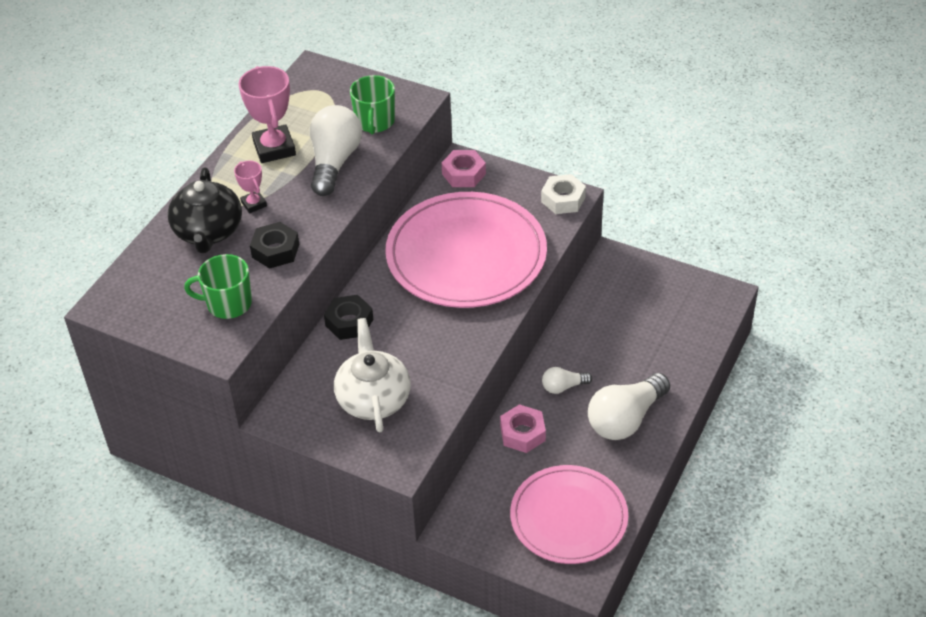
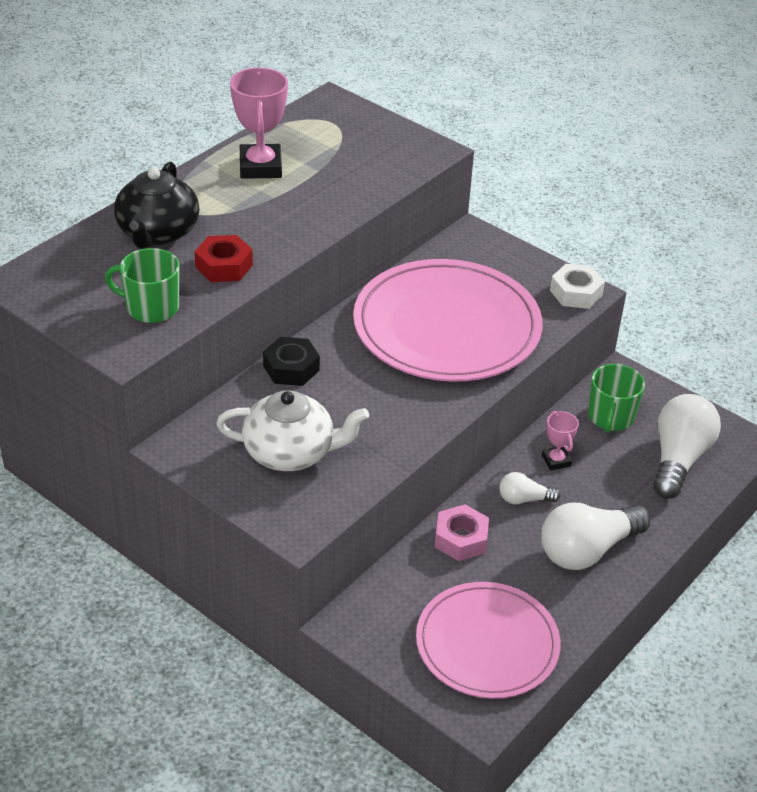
camera: 10 degrees right, 5 degrees down
pink trophy [234,161,267,213] -> pink trophy moved to [542,410,579,471]
black nut [250,222,299,268] -> red nut [195,235,253,282]
white light bulb [310,105,362,196] -> white light bulb moved to [653,394,721,499]
white teapot [334,318,411,433] -> white teapot turned 90 degrees clockwise [216,390,369,471]
green mug [350,75,395,134] -> green mug moved to [588,364,645,433]
pink nut [442,150,486,187] -> none

